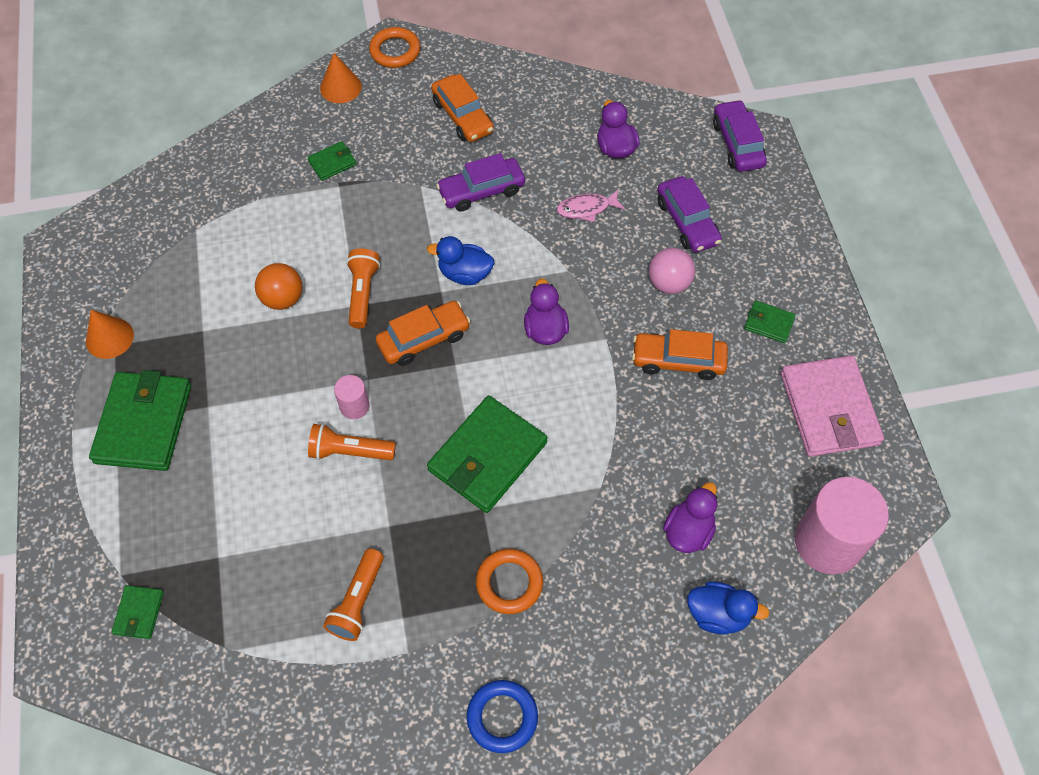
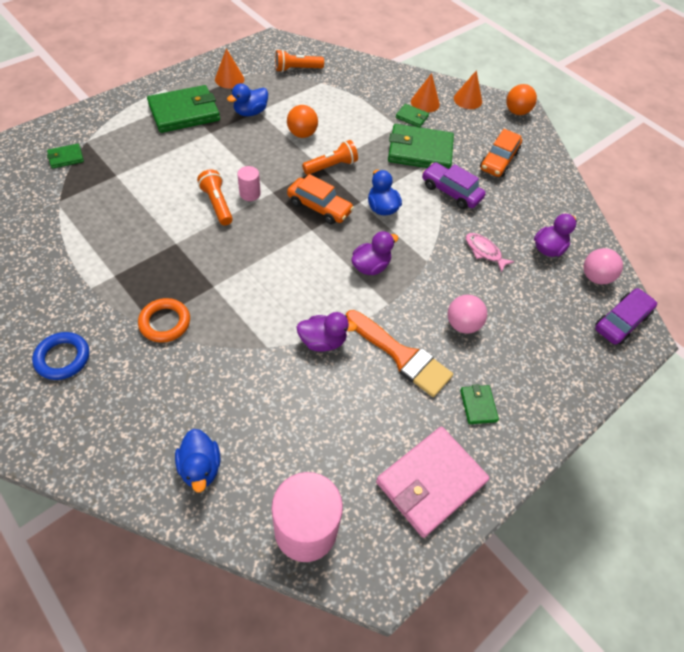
camera: 55 degrees right, 5 degrees down
orange flashlight [323,548,384,641] -> orange flashlight moved to [275,49,324,72]
orange ring [369,27,420,68] -> orange ball [506,84,537,115]
green wallet [427,396,547,513] -> green wallet moved to [388,124,454,169]
orange car [632,329,728,380] -> orange brush [346,310,453,397]
purple car [657,176,722,253] -> none
purple duck [663,482,718,553] -> purple duck moved to [296,312,358,352]
none -> blue duck [227,83,268,116]
none -> orange cone [411,73,440,112]
none -> pink ball [583,248,623,285]

